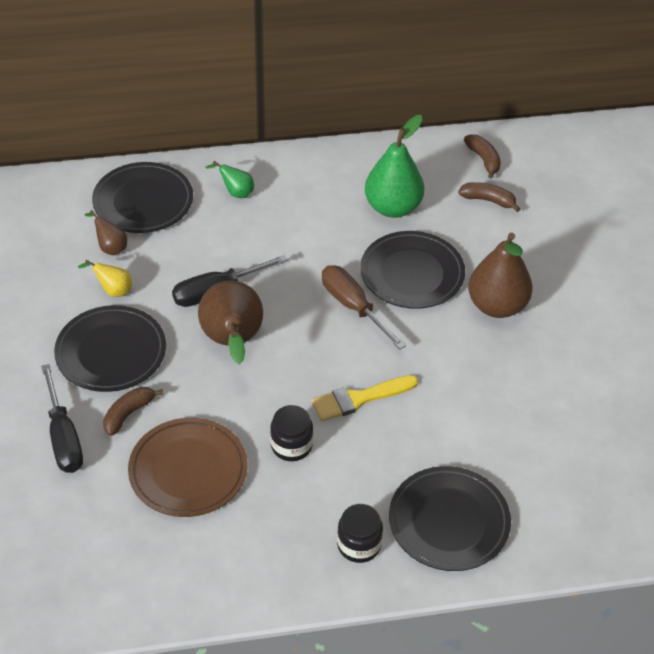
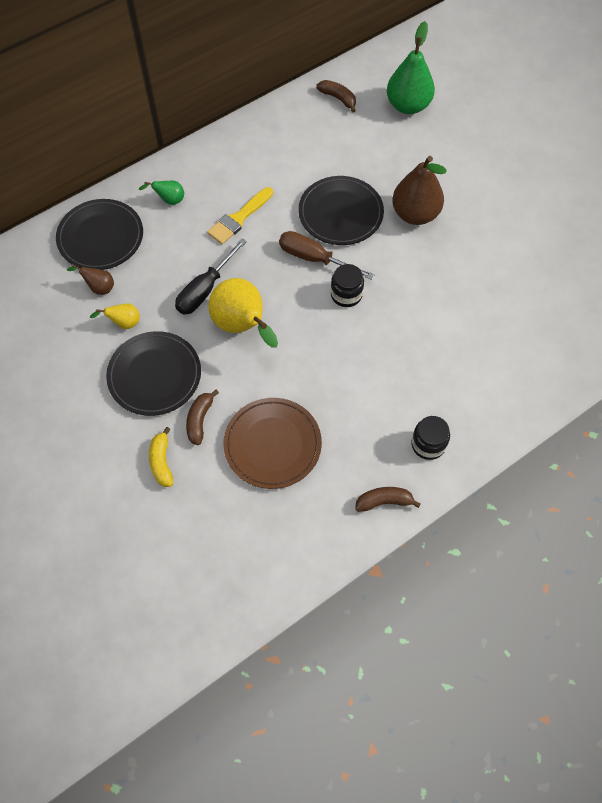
camera: 25 degrees left, 15 degrees up
black screwdriver [41,364,83,473] -> yellow banana [149,427,173,487]
brown pear [198,280,263,364] -> yellow pear [209,278,278,348]
black jar [270,405,313,461] -> black jar moved to [331,264,364,307]
yellow brush [311,375,418,421] -> yellow brush moved to [207,187,273,244]
green pear [365,115,424,218] -> green pear moved to [387,21,435,114]
black plate [389,466,511,571] -> none
brown banana [458,182,520,212] -> brown banana moved to [355,487,421,512]

